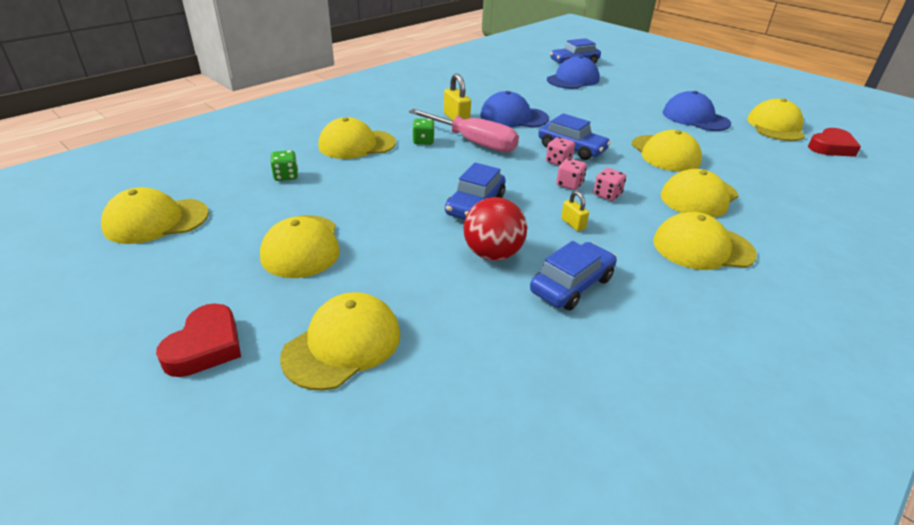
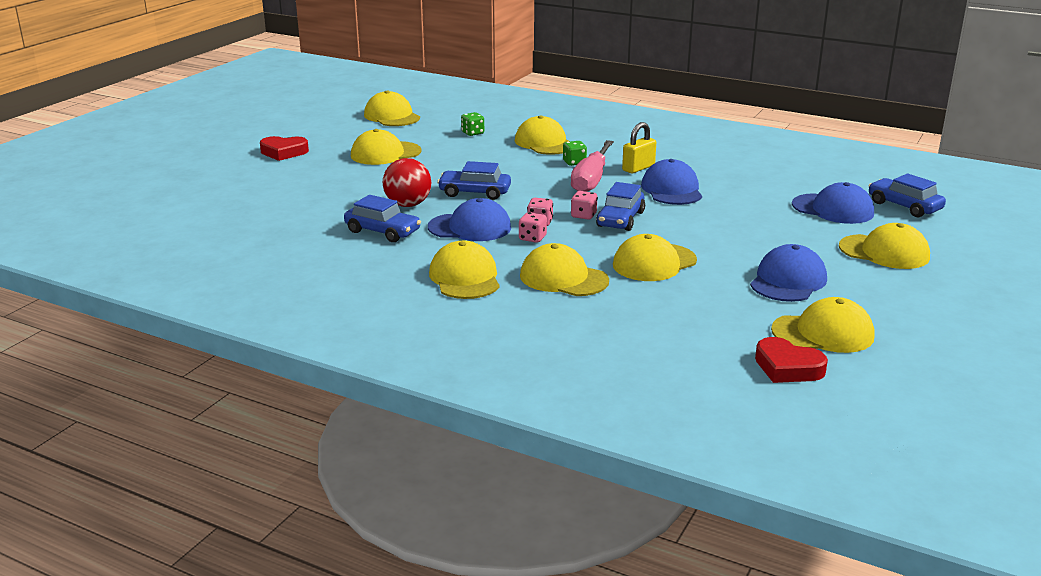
camera: 75 degrees right, 10 degrees down
yellow cap [280,292,401,390] -> yellow cap moved to [839,223,930,269]
yellow padlock [561,191,589,231] -> blue cap [428,198,511,241]

